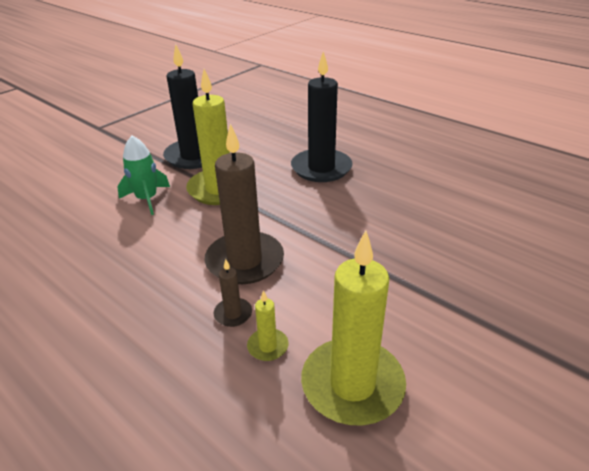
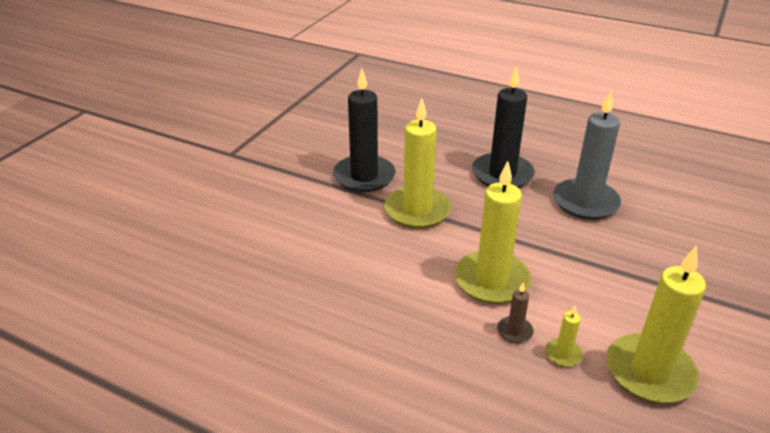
camera: 15 degrees left, 0 degrees up
green rocket [117,136,170,215] -> none
brown candle [205,124,284,284] -> yellow candle [455,161,532,304]
none -> grey candle [554,91,621,220]

